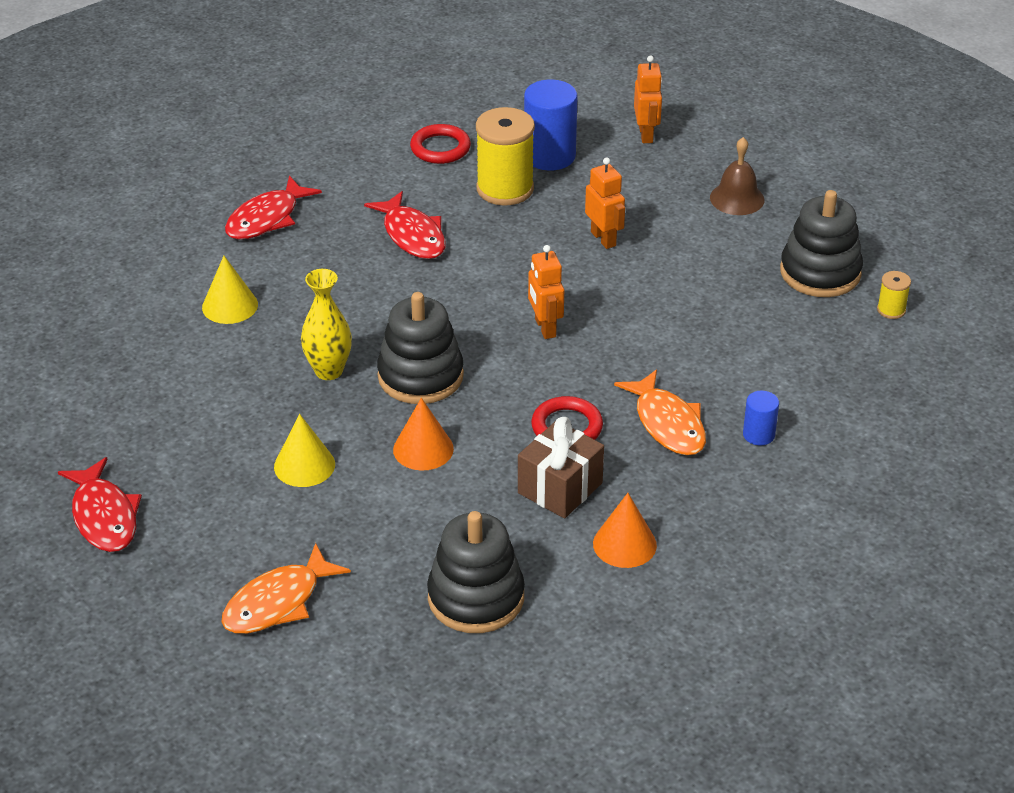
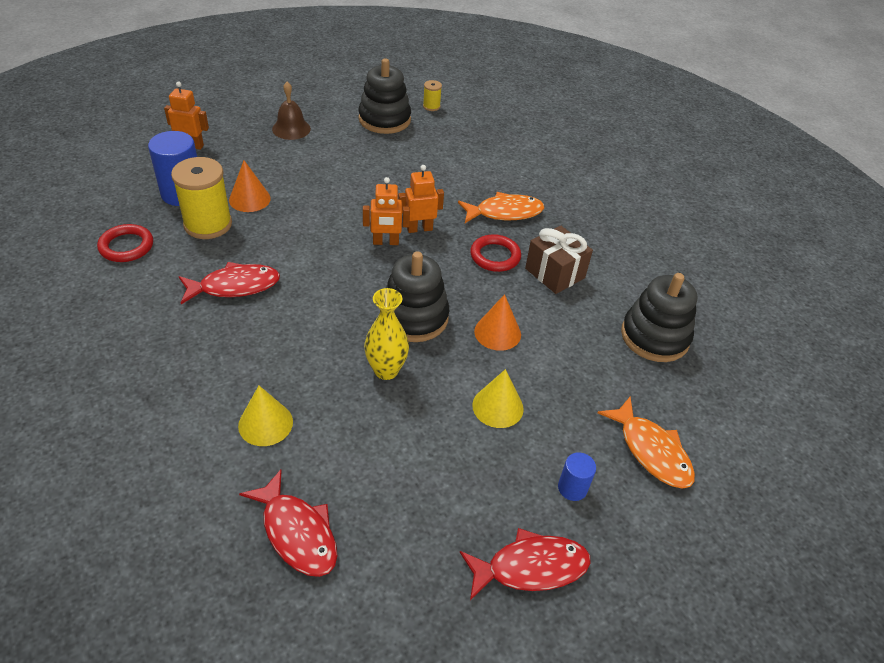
camera: 80 degrees left, 5 degrees up
red fish [225,176,322,240] -> red fish moved to [239,469,337,577]
orange robot [585,157,625,249] -> orange robot moved to [398,165,444,233]
orange cone [593,493,657,568] -> orange cone moved to [229,160,271,212]
blue cylinder [743,391,779,446] -> blue cylinder moved to [558,452,596,501]

